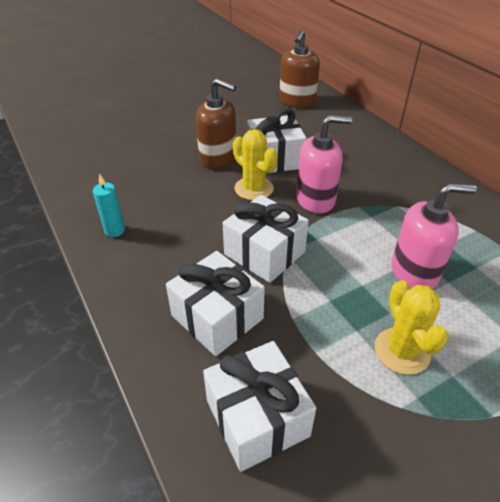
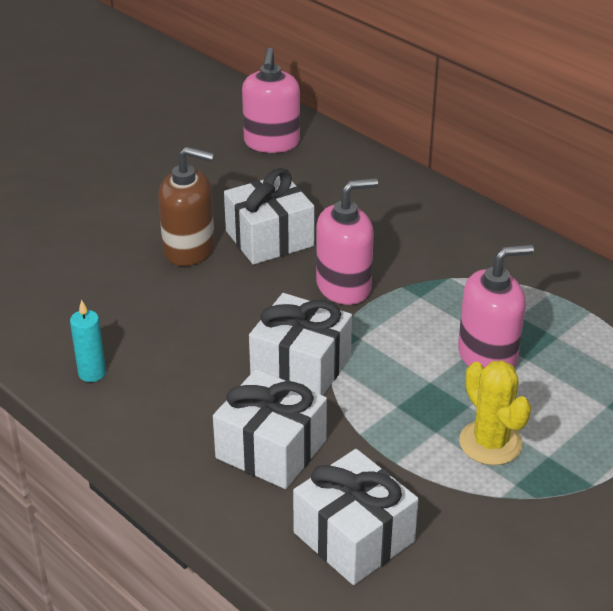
camera: 15 degrees left, 5 degrees down
yellow cactus [233,129,278,200] -> none
brown soap dispenser [279,30,320,108] -> pink soap dispenser [242,48,300,153]

